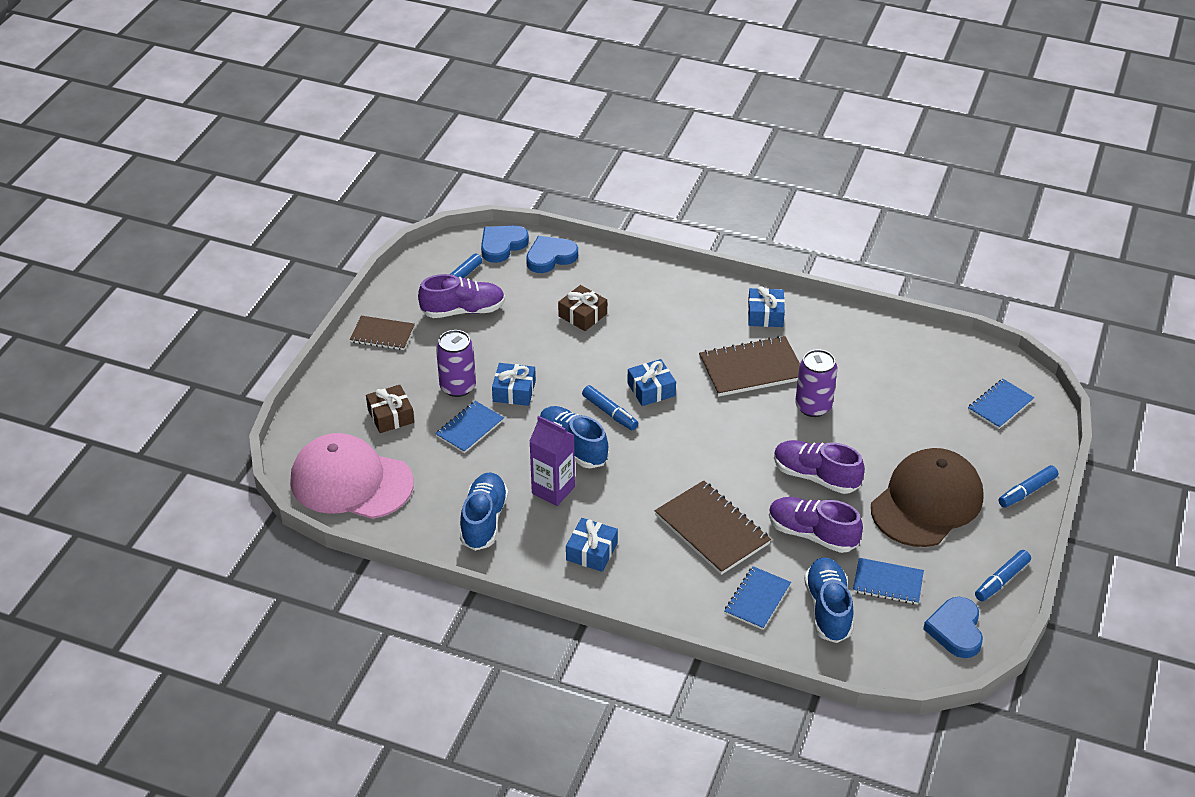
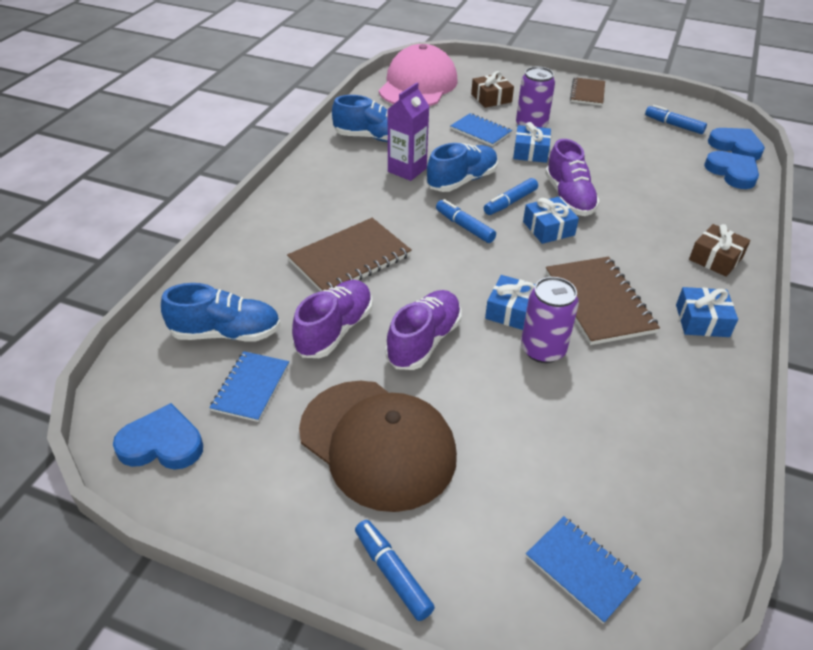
camera: 90 degrees right, 0 degrees up
purple shoe [418,274,505,318] -> purple shoe moved to [545,139,600,216]
brown gift [558,285,607,331] -> brown gift moved to [689,224,751,277]
blue gift [566,518,618,572] -> blue gift moved to [485,275,536,330]
blue notebook [725,566,791,630] -> none
blue marker [975,550,1031,601] -> blue marker moved to [436,199,496,243]

